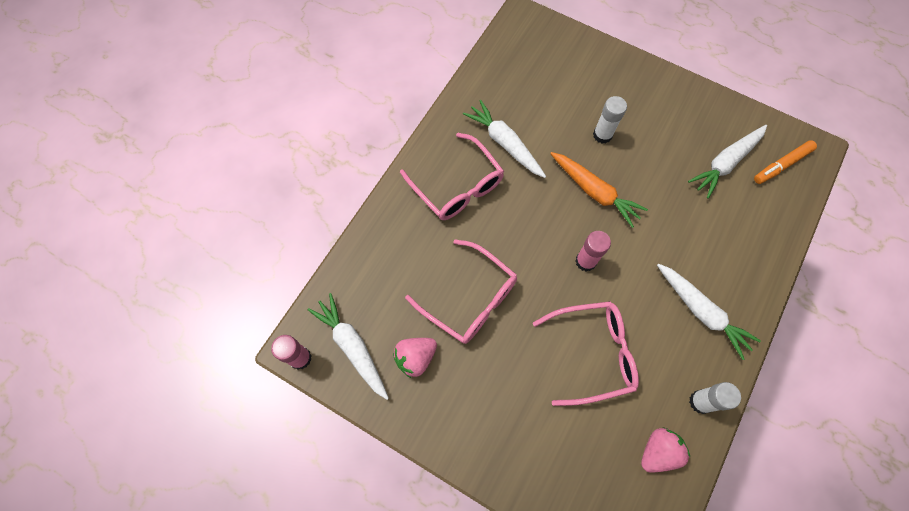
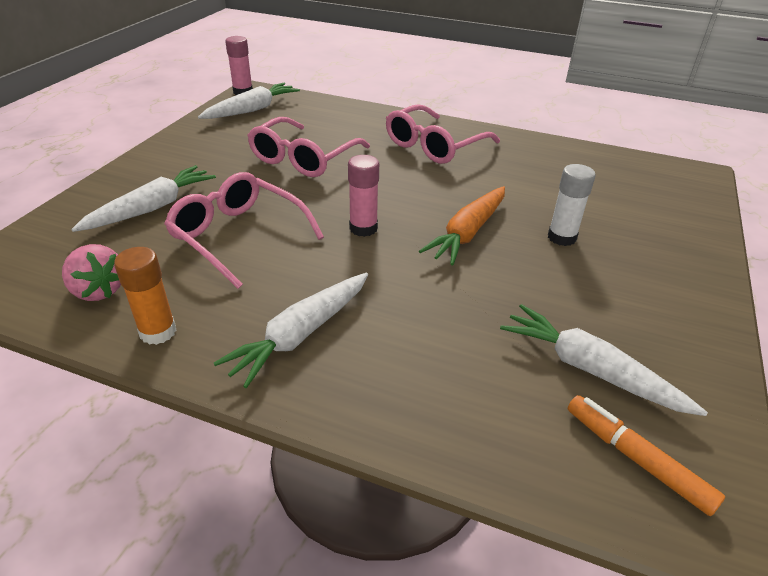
camera: 80 degrees right, 30 degrees down
pink strawberry [393,338,437,378] -> none
white carrot [463,100,546,178] -> white carrot moved to [71,165,216,232]
pink glasses [533,301,639,406] -> pink glasses turned 150 degrees clockwise [164,172,324,289]
white glue stick [689,382,741,414] -> orange glue stick [114,247,176,345]

